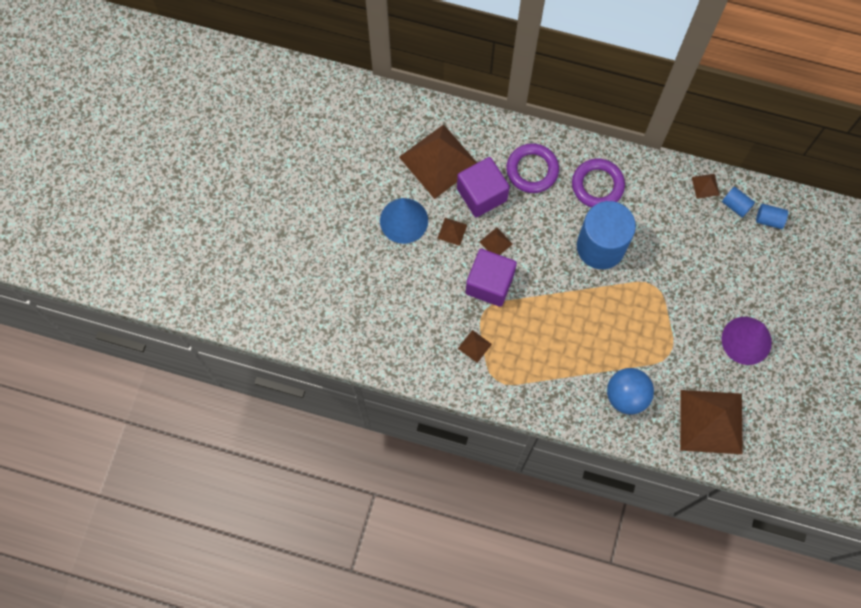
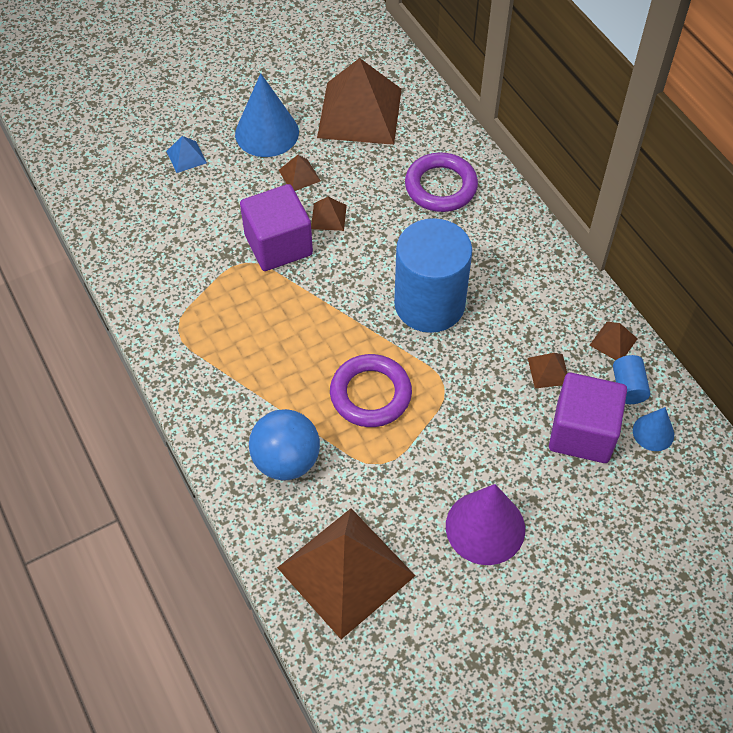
camera: 45 degrees right, 15 degrees down
purple cube [457,157,510,217] -> purple cube moved to [549,373,627,463]
brown pyramid [458,330,492,363] -> brown pyramid moved to [528,353,567,388]
purple ring [572,159,625,208] -> purple ring moved to [330,354,412,427]
blue cylinder [756,204,788,229] -> blue cone [633,407,674,451]
none -> blue pyramid [166,136,207,173]

